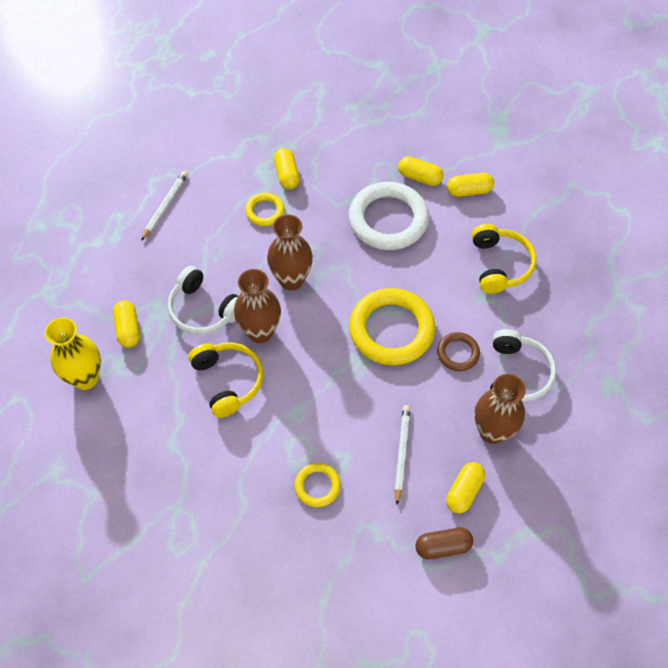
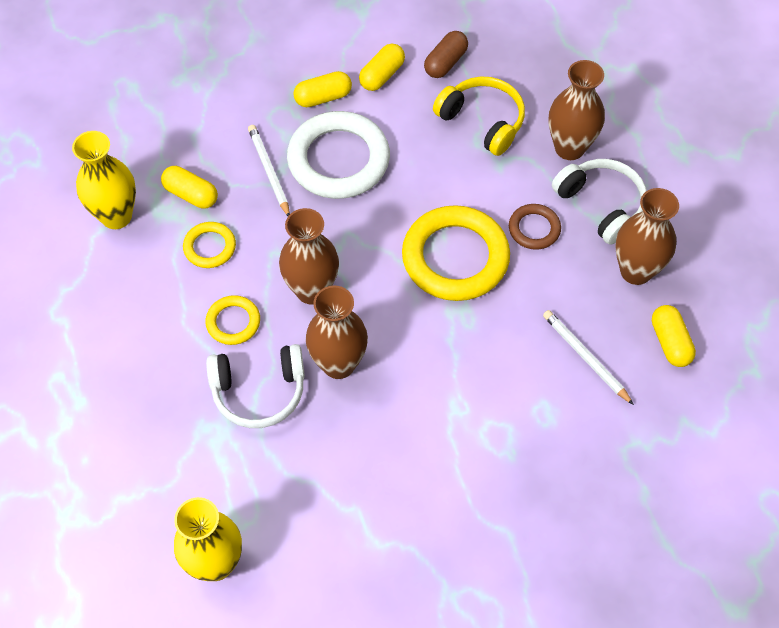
camera: 45 degrees left, 0 degrees up
yellow capsule [113,301,140,348] -> none
white pencil [141,171,188,241] -> white pencil moved to [248,125,290,216]
yellow headphones [189,342,263,418] -> none
yellow ring [294,463,341,507] -> yellow ring moved to [206,295,260,345]
brown capsule [415,528,473,559] -> brown capsule moved to [424,31,468,78]
none -> yellow vase [72,131,136,229]
none -> brown vase [549,60,605,160]

